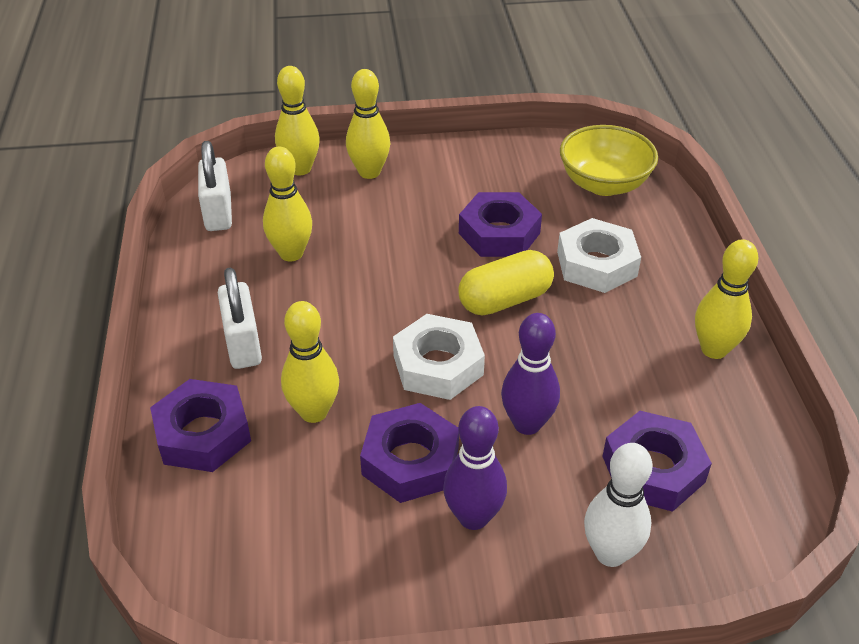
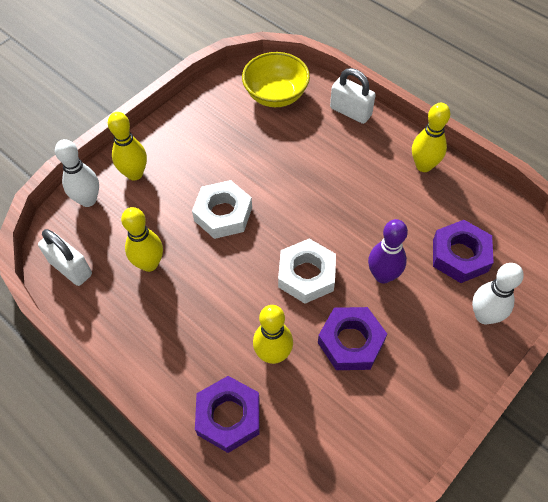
camera: 40 degrees left, 15 degrees up
white padlock [218,267,262,369] -> white padlock moved to [330,68,376,124]
yellow bowling pin [275,66,320,176] -> white bowling pin [55,139,99,207]
purple bowling pin [443,406,507,530] -> none
yellow capsule [458,250,554,316] -> none
purple nut [459,192,542,257] -> none
white nut [557,218,641,293] -> white nut moved to [192,180,252,239]

